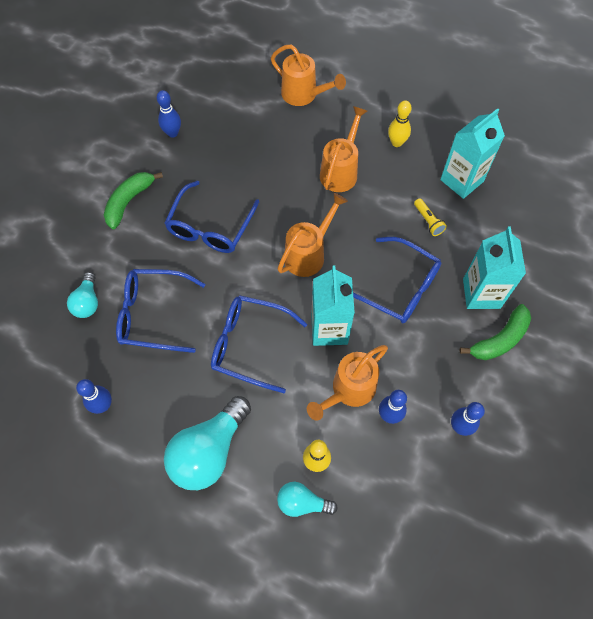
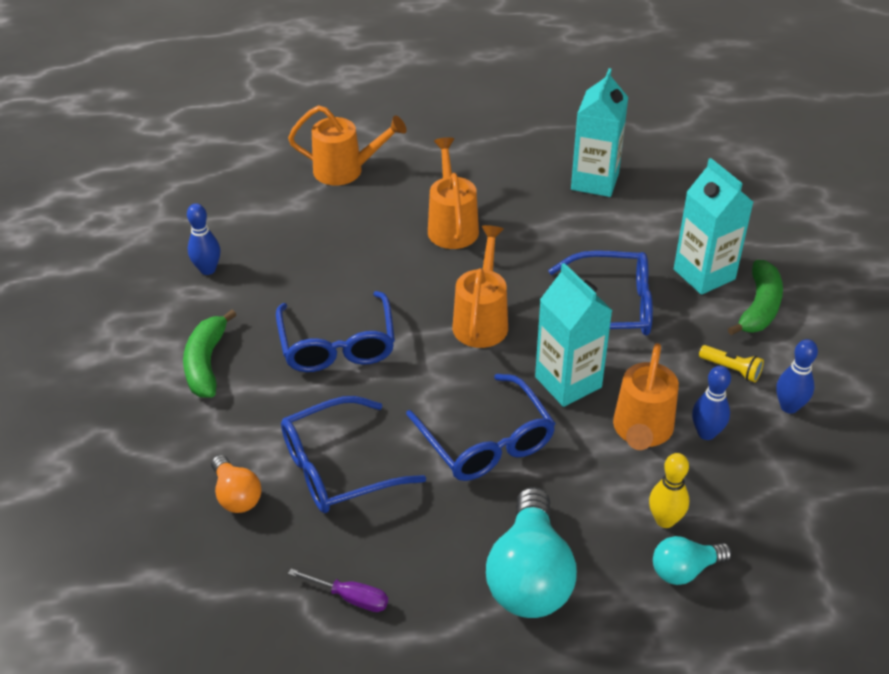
camera: 30 degrees left, 20 degrees down
turquoise light bulb [67,272,98,318] -> orange light bulb [211,455,262,513]
blue bowling pin [76,379,112,414] -> purple screwdriver [288,569,388,612]
blue glasses [211,295,307,393] -> blue glasses turned 105 degrees counterclockwise [406,374,556,481]
yellow bowling pin [388,100,412,147] -> none
yellow flashlight [414,198,447,236] -> yellow flashlight moved to [699,345,764,382]

